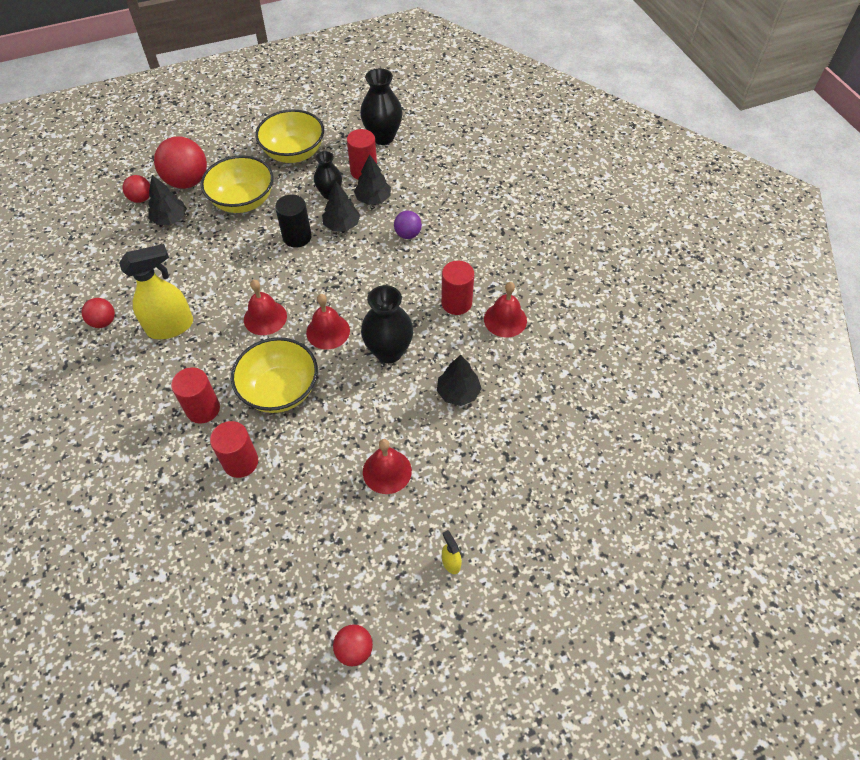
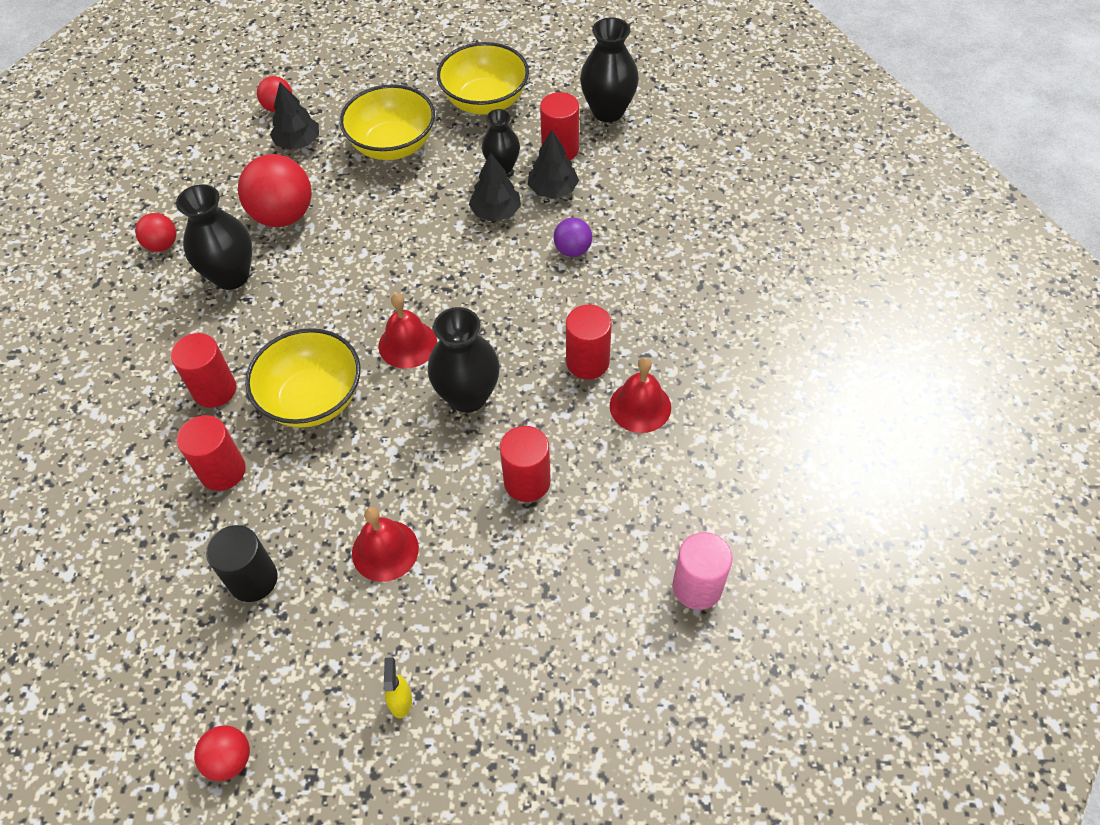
camera: 25 degrees right, 0 degrees up
yellow spray bottle [119,244,193,339] -> black vase [176,184,253,290]
red ball [154,136,207,189] -> red ball moved to [238,154,312,227]
red bell [244,280,287,335] -> none
black cylinder [275,195,312,248] -> black cylinder moved to [206,525,278,602]
black tree [437,355,482,406] -> red cylinder [500,426,551,502]
none -> pink cylinder [673,532,732,610]

